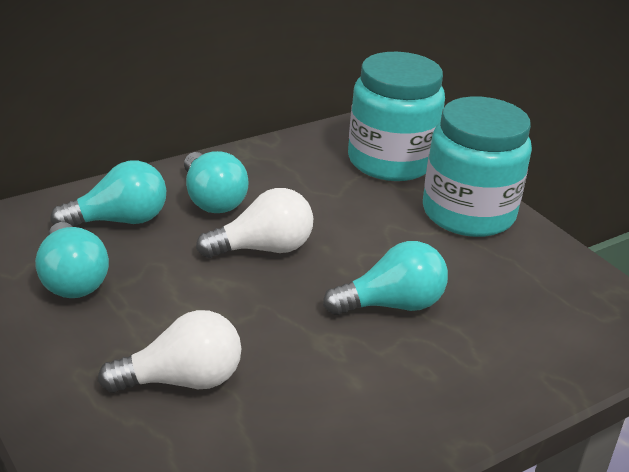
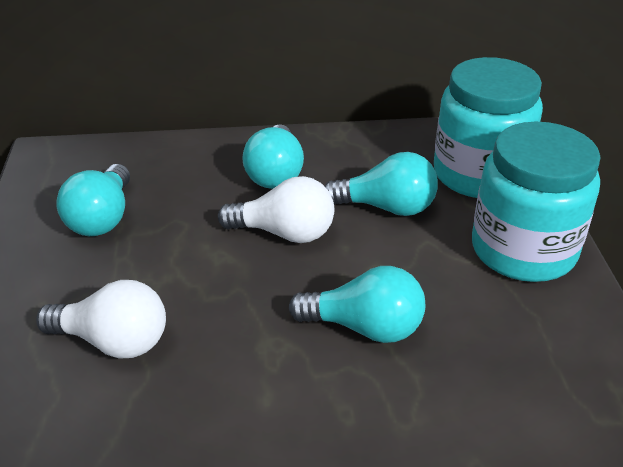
camera: 30 degrees right, 5 degrees up
turquoise light bulb [50,161,166,227] -> turquoise light bulb moved to [325,152,438,216]

